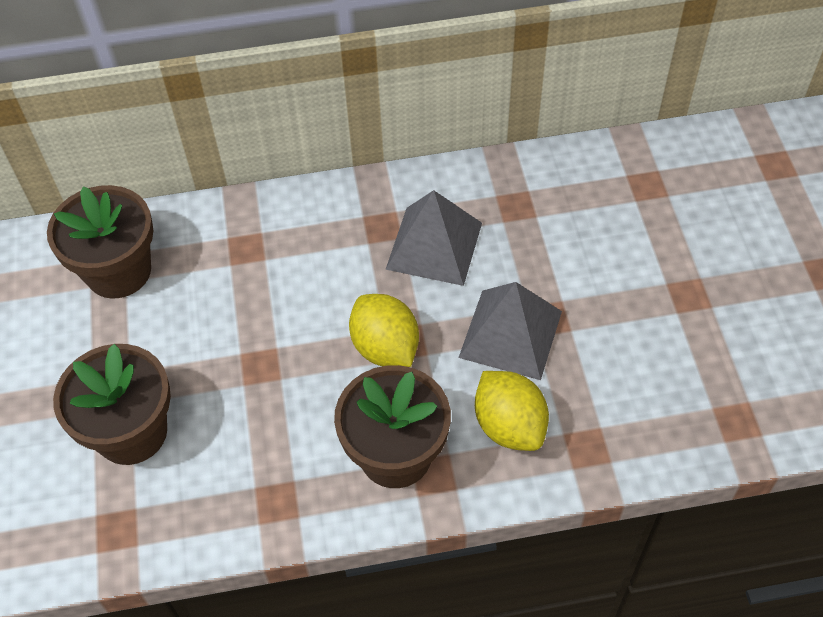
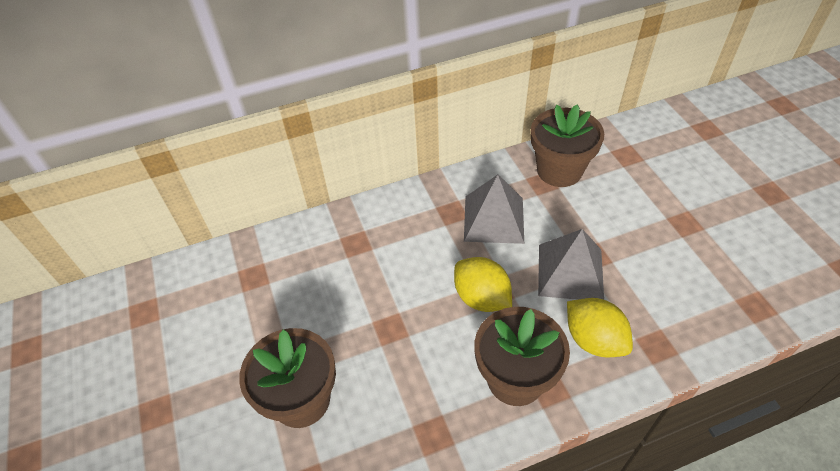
camera: 10 degrees left, 5 degrees down
brown flower pot [47,185,154,298] -> brown flower pot moved to [531,104,604,187]

